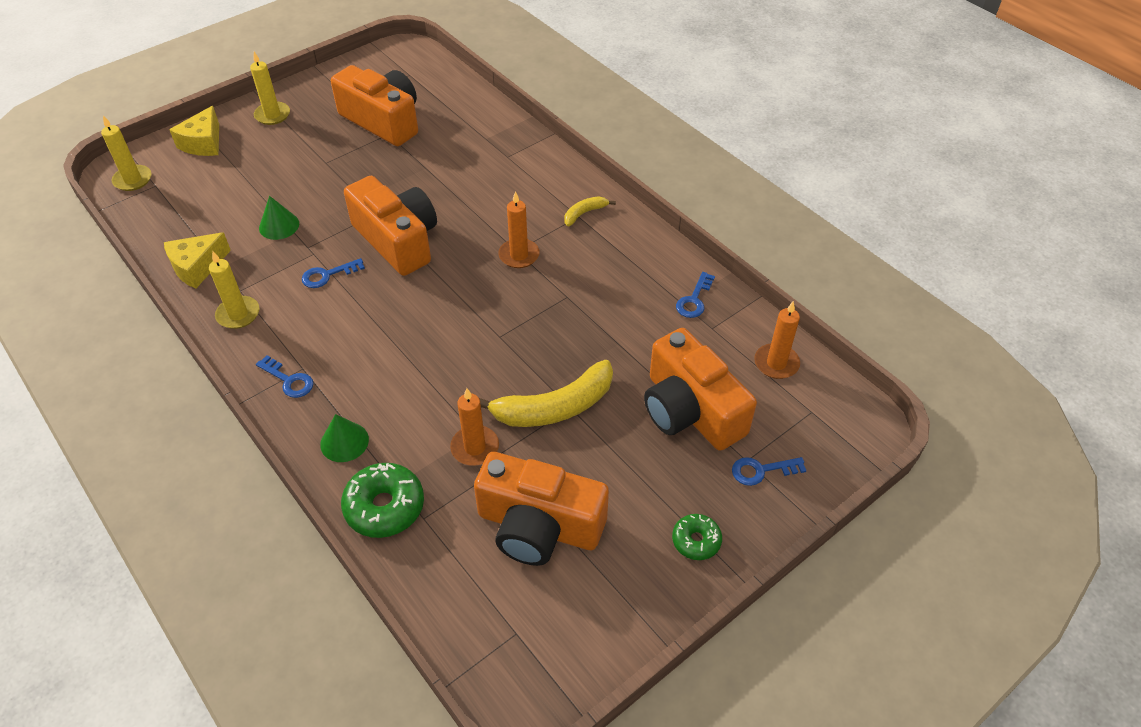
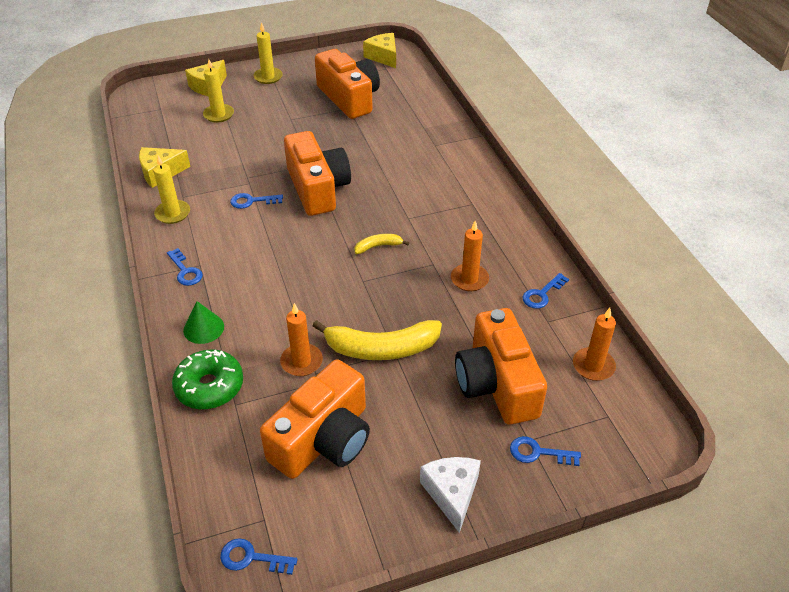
camera: 20 degrees right, 5 degrees down
yellow candle [101,116,151,191] -> yellow candle moved to [203,59,234,123]
green cone [259,196,299,240] -> none
orange camera [474,452,609,566] -> orange camera turned 90 degrees counterclockwise [260,359,370,479]
orange candle [498,191,540,268] -> orange candle moved to [451,221,489,291]
yellow banana [564,196,616,226] -> yellow banana moved to [355,234,409,254]
green donut [672,514,722,560] -> white cheese [420,457,481,533]
none -> blue key [220,538,298,575]
none -> yellow cheese [363,33,396,68]

